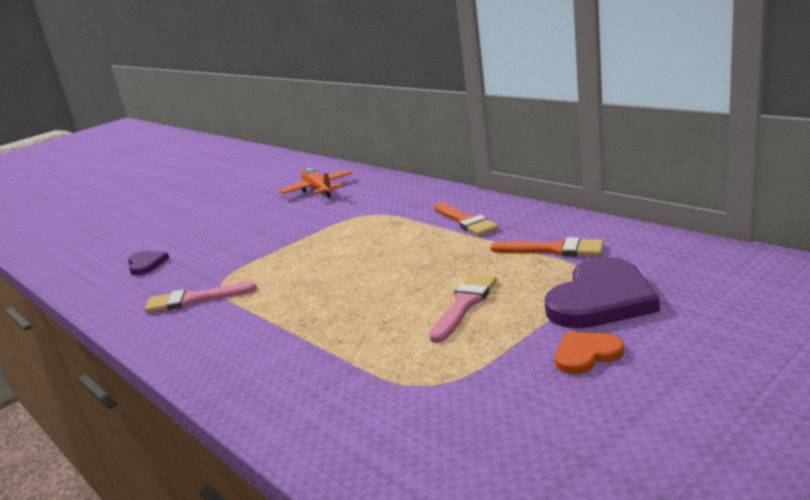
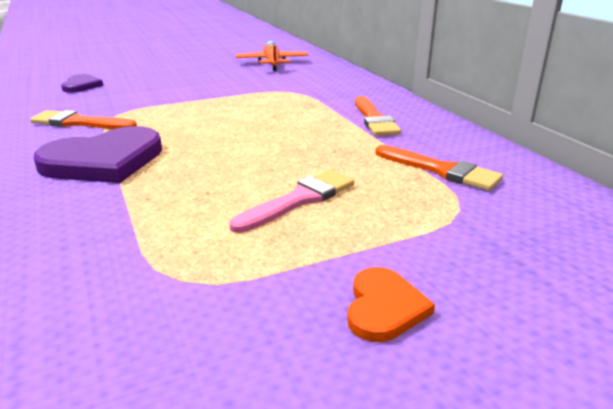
camera: 15 degrees right, 5 degrees up
pink brush [144,282,257,313] -> orange brush [30,110,137,129]
purple heart [544,257,660,328] -> purple heart moved to [34,126,162,183]
orange heart [555,332,624,374] -> orange heart turned 105 degrees clockwise [347,267,435,342]

